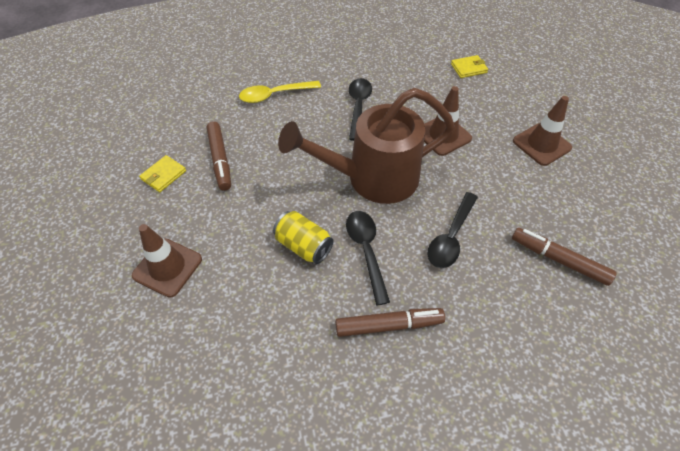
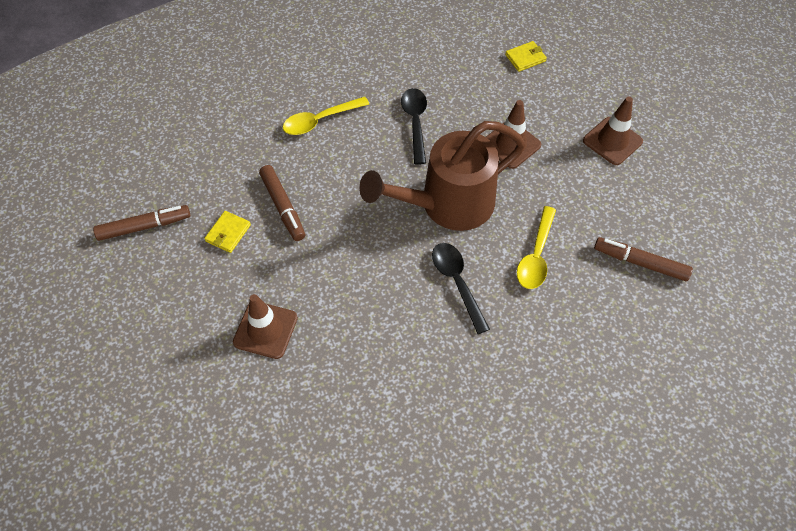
camera: 10 degrees left, 5 degrees up
yellow can [273,211,334,264] -> none
brown marker [335,308,445,337] -> brown marker moved to [93,205,190,241]
black spoon [427,192,478,268] -> yellow spoon [517,206,556,289]

